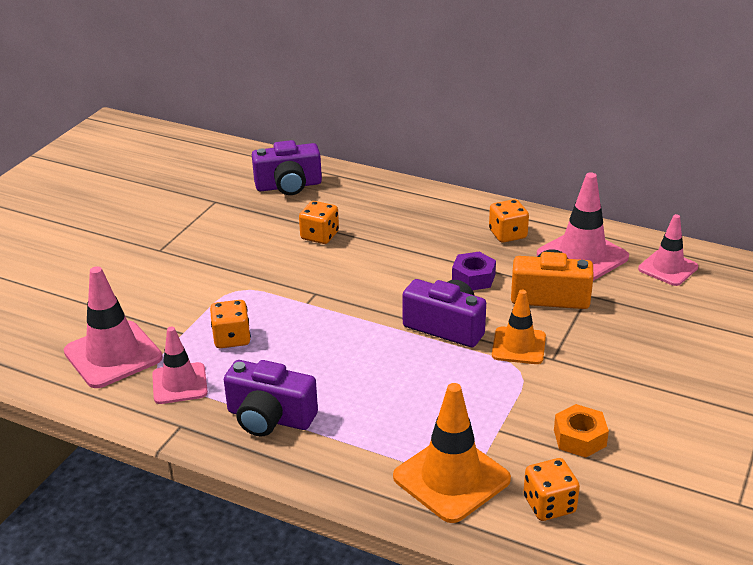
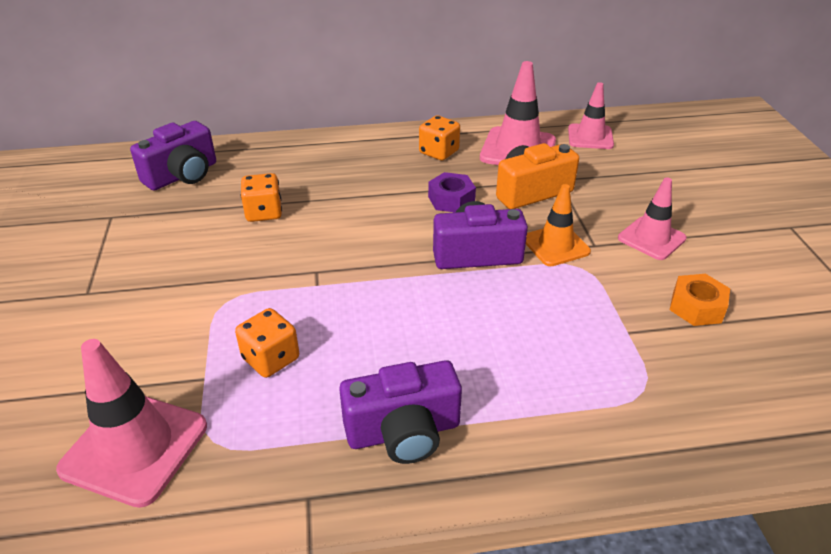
camera: 35 degrees left, 5 degrees up
pink traffic cone [152,327,208,404] -> pink traffic cone moved to [618,177,687,260]
orange traffic cone [393,383,511,523] -> none
orange dice [523,458,580,521] -> none

